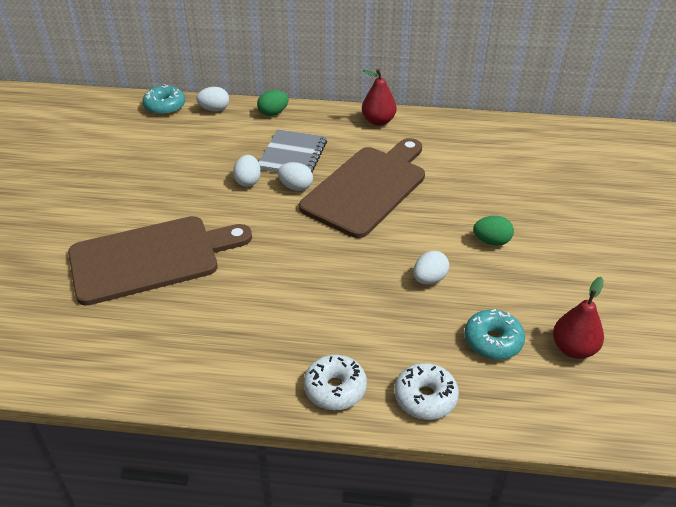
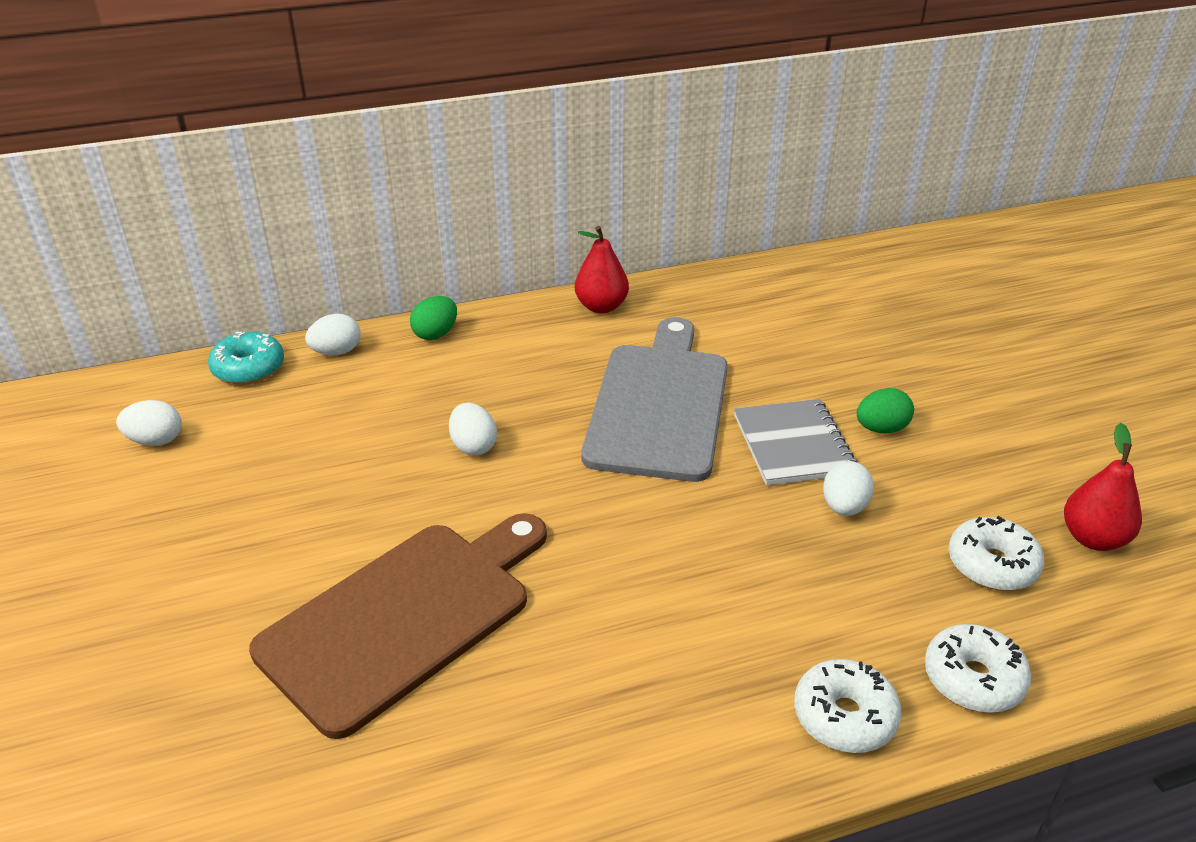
camera: 25 degrees left, 5 degrees down
grey notebook [259,129,327,173] -> grey notebook moved to [734,399,858,485]
white egg [277,162,313,191] -> white egg moved to [116,400,182,446]
brown cutting board [299,138,425,238] -> grey cutting board [582,317,728,482]
turquoise donut [464,309,525,360] -> white donut [949,516,1044,591]

